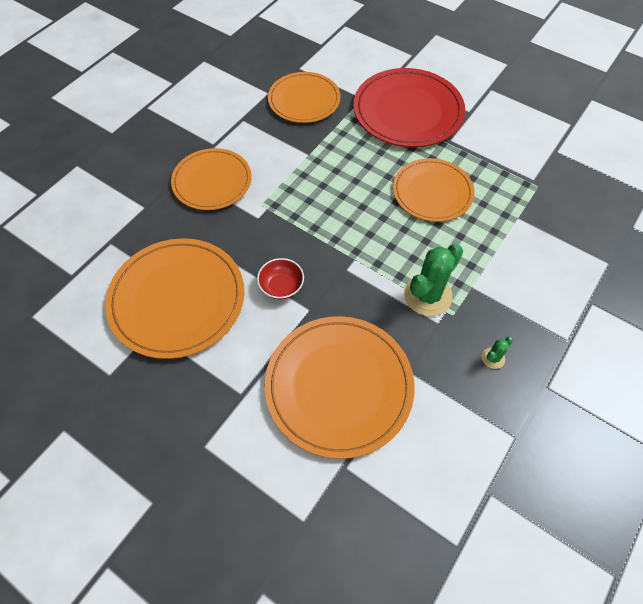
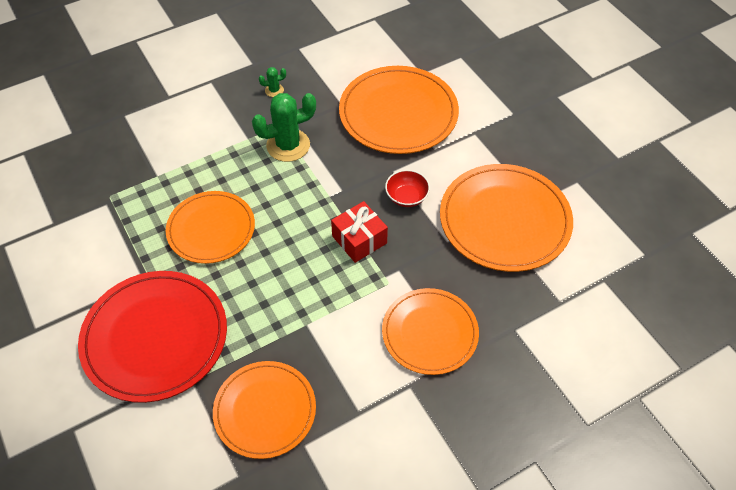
camera: 155 degrees left, 5 degrees down
none -> red gift [331,201,388,263]

